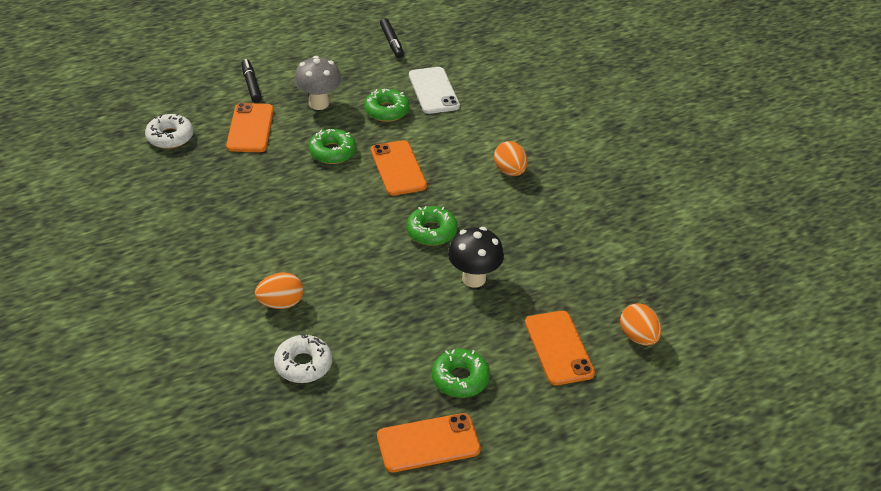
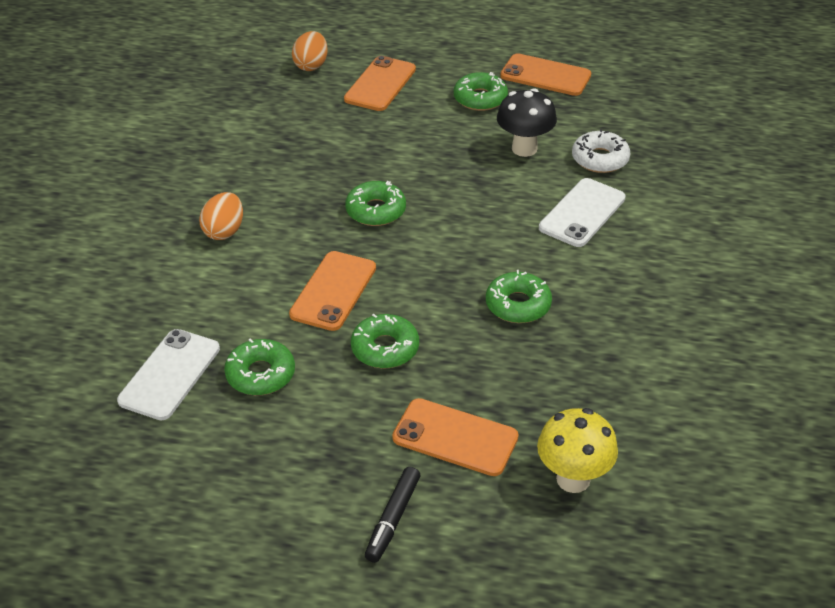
camera: 140 degrees left, 0 degrees up
white donut [145,113,193,149] -> yellow mushroom [537,408,618,493]
orange phone [226,103,274,152] -> orange phone turned 75 degrees clockwise [392,398,519,476]
orange egg [255,272,304,309] -> white phone [539,178,626,247]
grey mushroom [294,56,341,110] -> none
black marker [380,18,404,58] -> none
black mushroom [448,227,504,288] -> black mushroom moved to [497,88,557,157]
none -> green donut [486,270,552,323]

